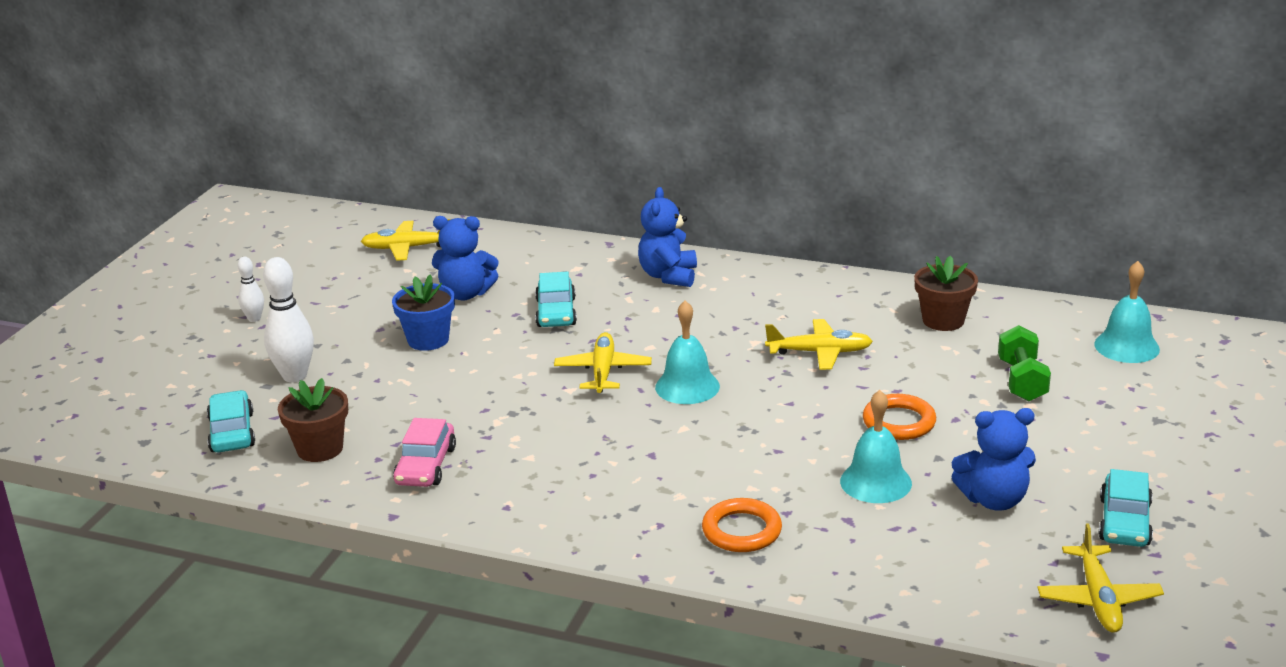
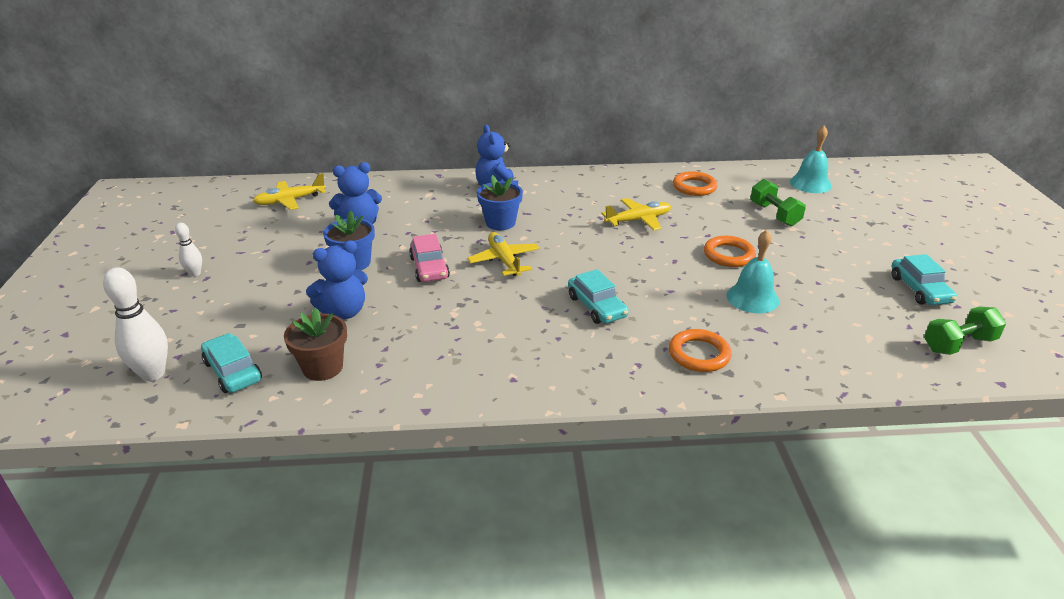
camera: 25 degrees left, 5 degrees up
white bowling pin [263,257,314,382] -> white bowling pin moved to [103,267,168,381]
pink car [393,418,456,487] -> pink car moved to [409,234,450,282]
turquoise car [535,271,577,327] -> turquoise car moved to [568,269,629,324]
turquoise bell [655,300,720,404] -> none
brown flower pot [914,256,978,331] -> orange ring [673,171,717,196]
blue teddy bear [951,408,1036,511] -> blue teddy bear moved to [306,240,368,319]
yellow plane [1037,523,1164,633] -> green dumbbell [924,306,1006,355]
none -> blue flower pot [477,175,523,230]

